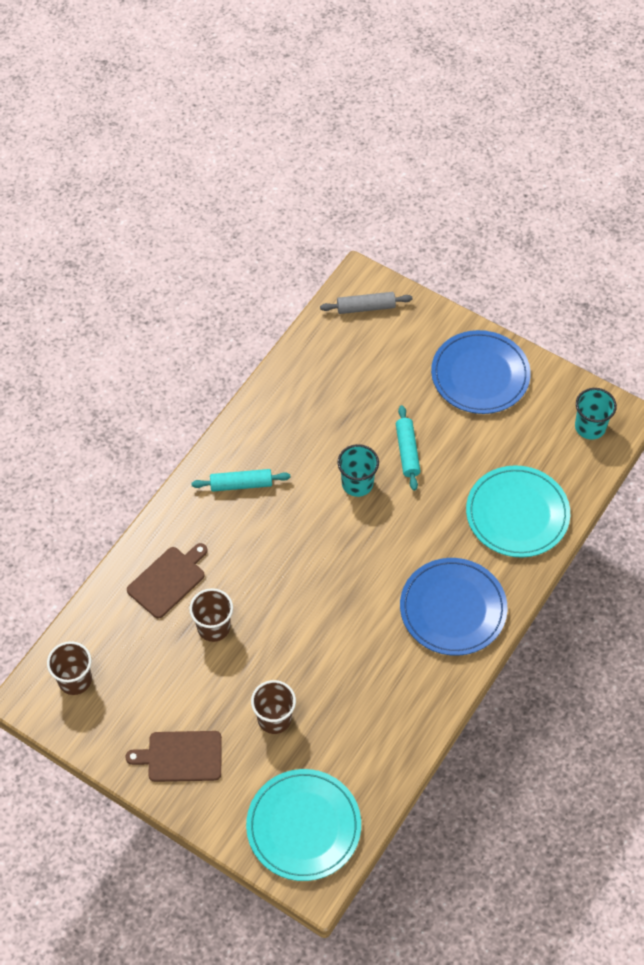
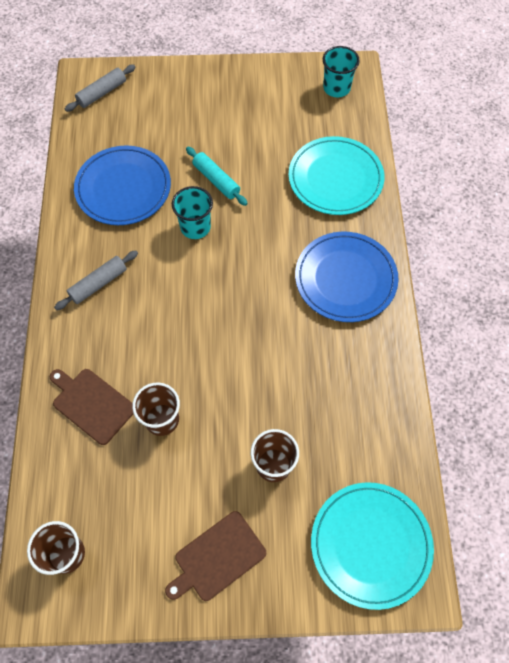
camera: 35 degrees left, 5 degrees up
brown cutting board [127,543,208,619] -> brown cutting board turned 60 degrees counterclockwise [50,369,133,445]
turquoise rolling pin [191,469,290,492] -> grey rolling pin [54,250,138,310]
blue plate [431,330,531,414] -> blue plate moved to [74,146,171,225]

